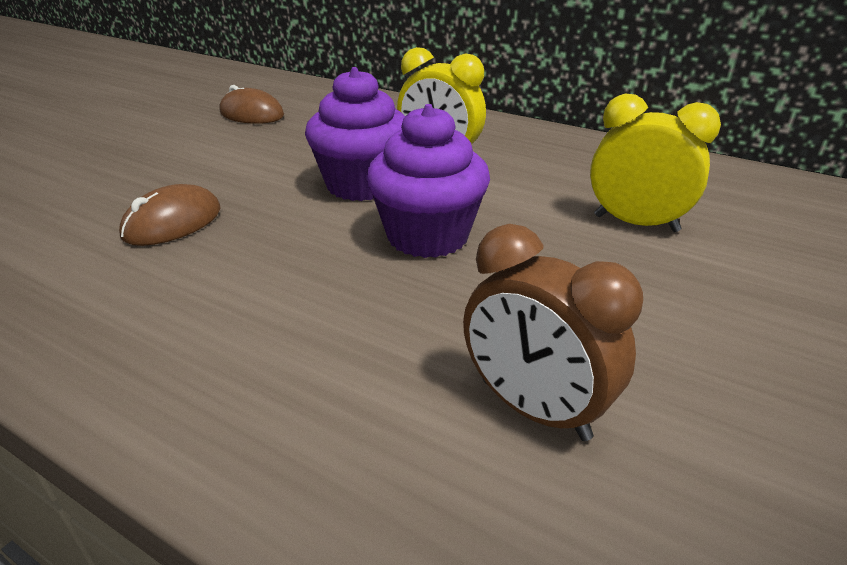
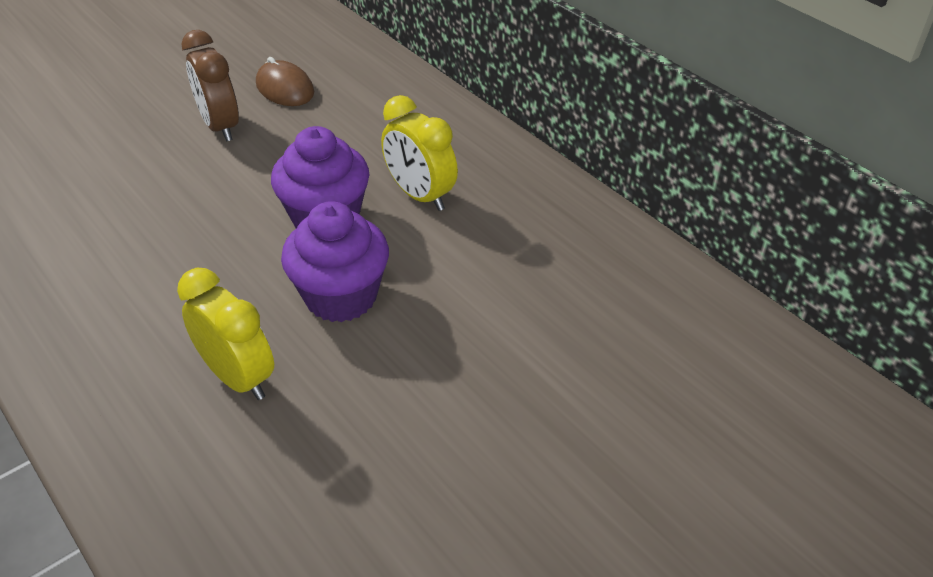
camera: 20 degrees right, 10 degrees up
brown mouse [119,184,221,246] -> none
brown clock [463,224,643,441] -> brown clock moved to [182,30,239,142]
yellow clock [590,94,721,232] -> yellow clock moved to [177,268,274,400]

